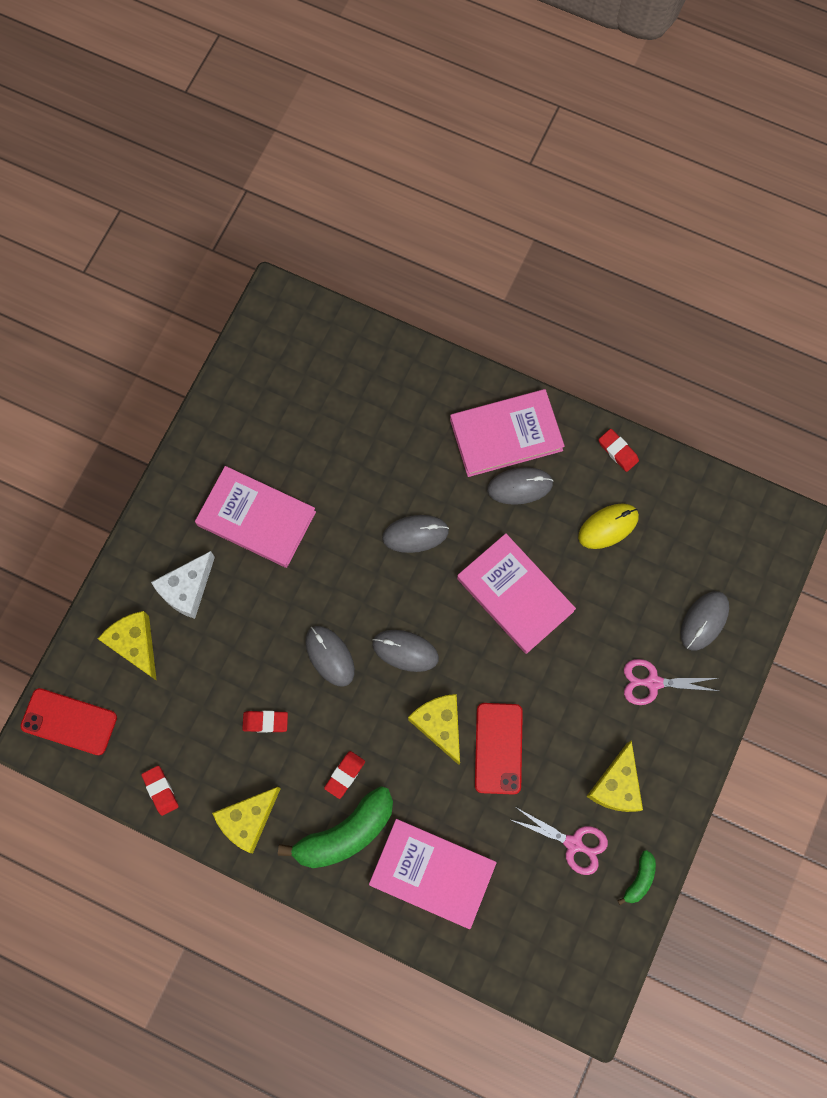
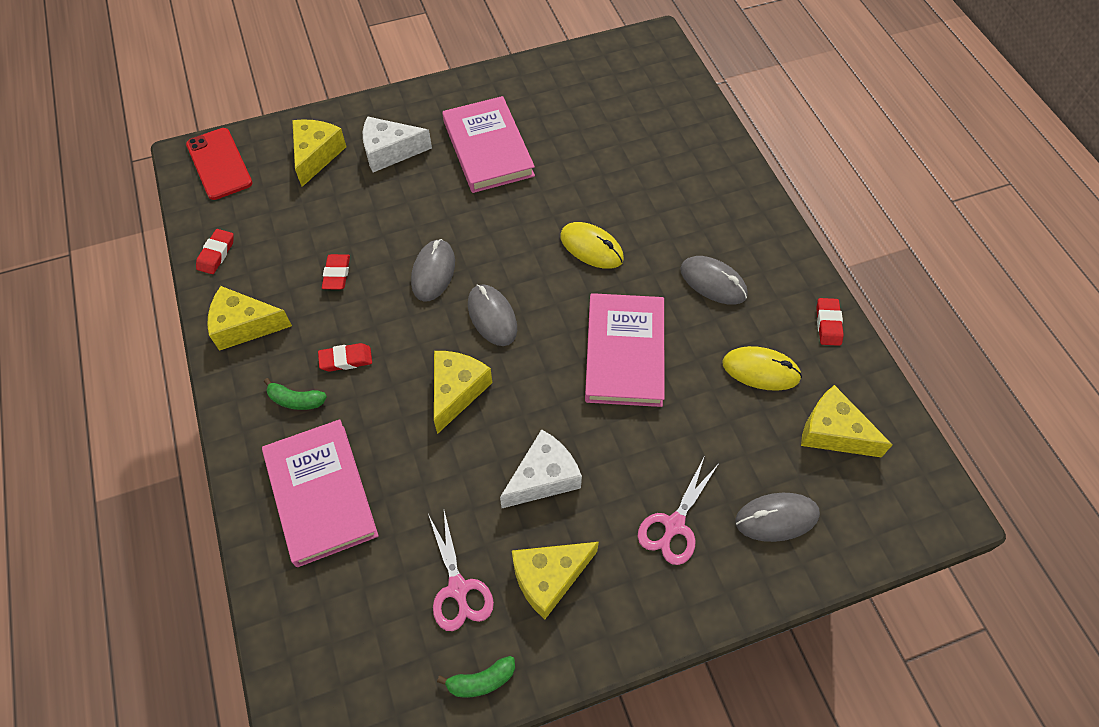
camera: 45 degrees right, 15 degrees down
red eraser [242,711,288,733] -> red eraser turned 45 degrees clockwise [322,254,350,290]
green banana [278,786,393,868] -> green banana [264,378,327,410], size x0.48
grey mouse [382,515,449,553] -> yellow mouse [560,222,624,269]
pink book [450,389,565,477] -> none
red phone [475,703,523,795] -> none
pink scissors [624,659,718,705] -> pink scissors turned 105 degrees counterclockwise [638,458,718,565]
none -> white cheese [500,429,582,508]
none -> yellow cheese [801,385,892,458]

